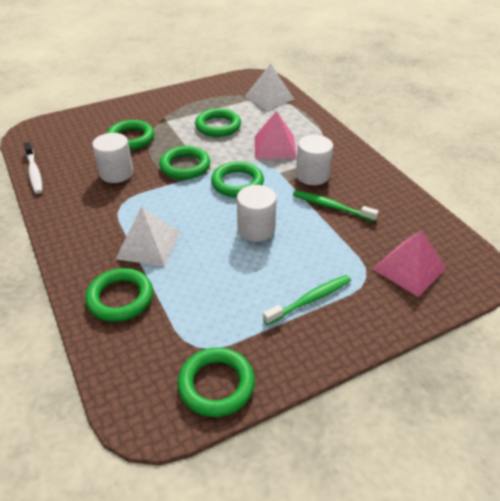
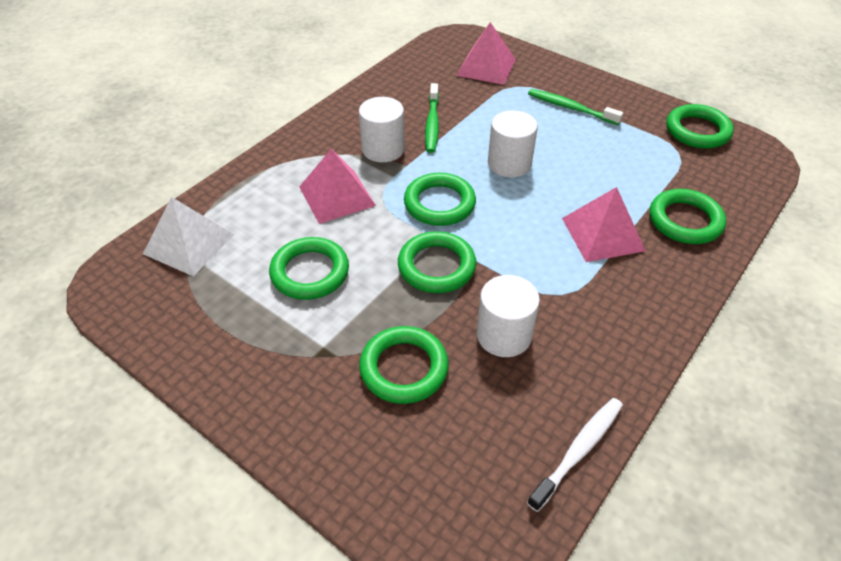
camera: 115 degrees left, 5 degrees up
white pyramid [116,207,180,266] -> pink pyramid [562,187,646,262]

